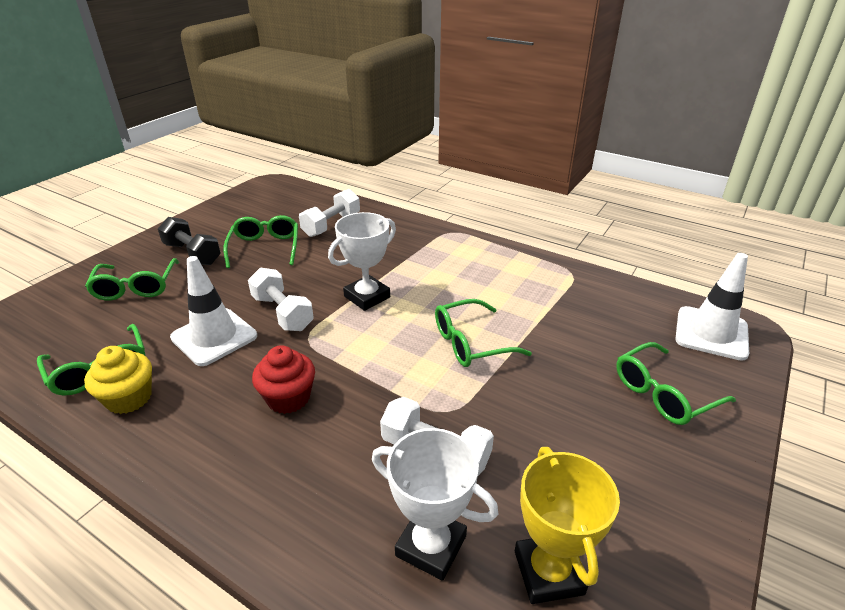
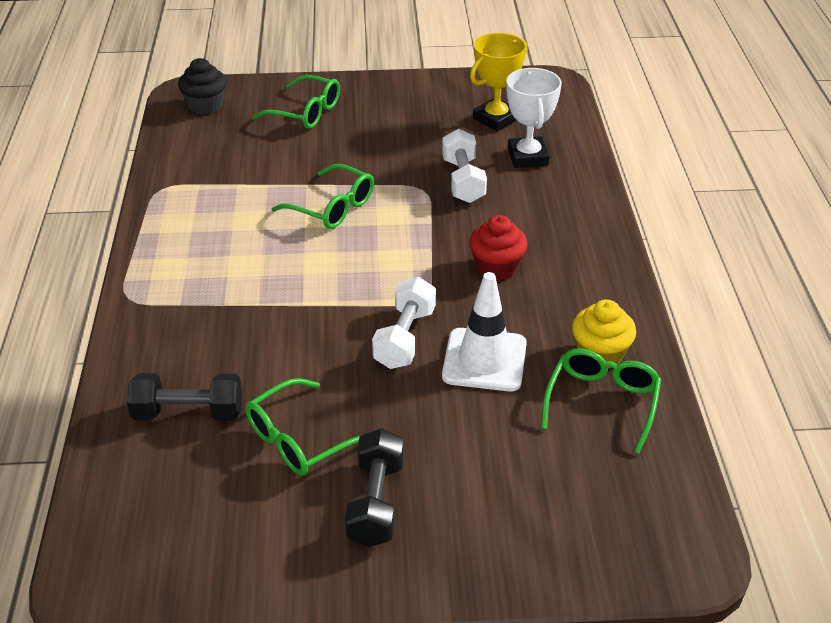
camera: 125 degrees left, 5 degrees up
green glasses [85,258,179,301] -> none
white dumbbell [299,189,360,237] -> black dumbbell [127,373,242,421]
white trophy [328,212,396,311] -> none
white traffic cone [675,253,749,361] -> black cupcake [178,58,227,115]

